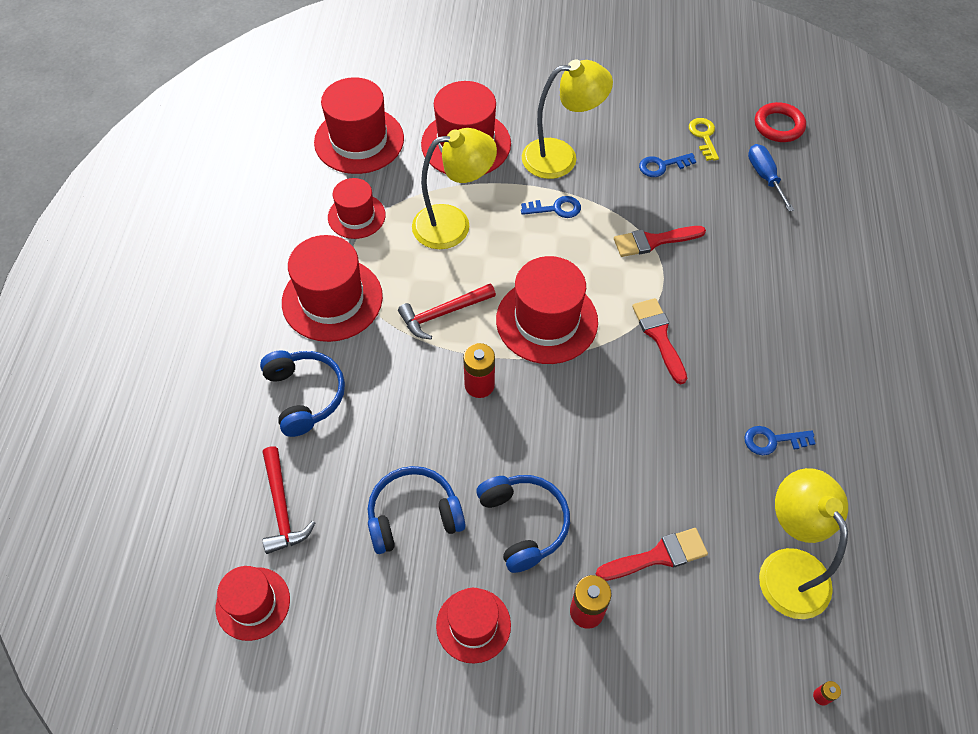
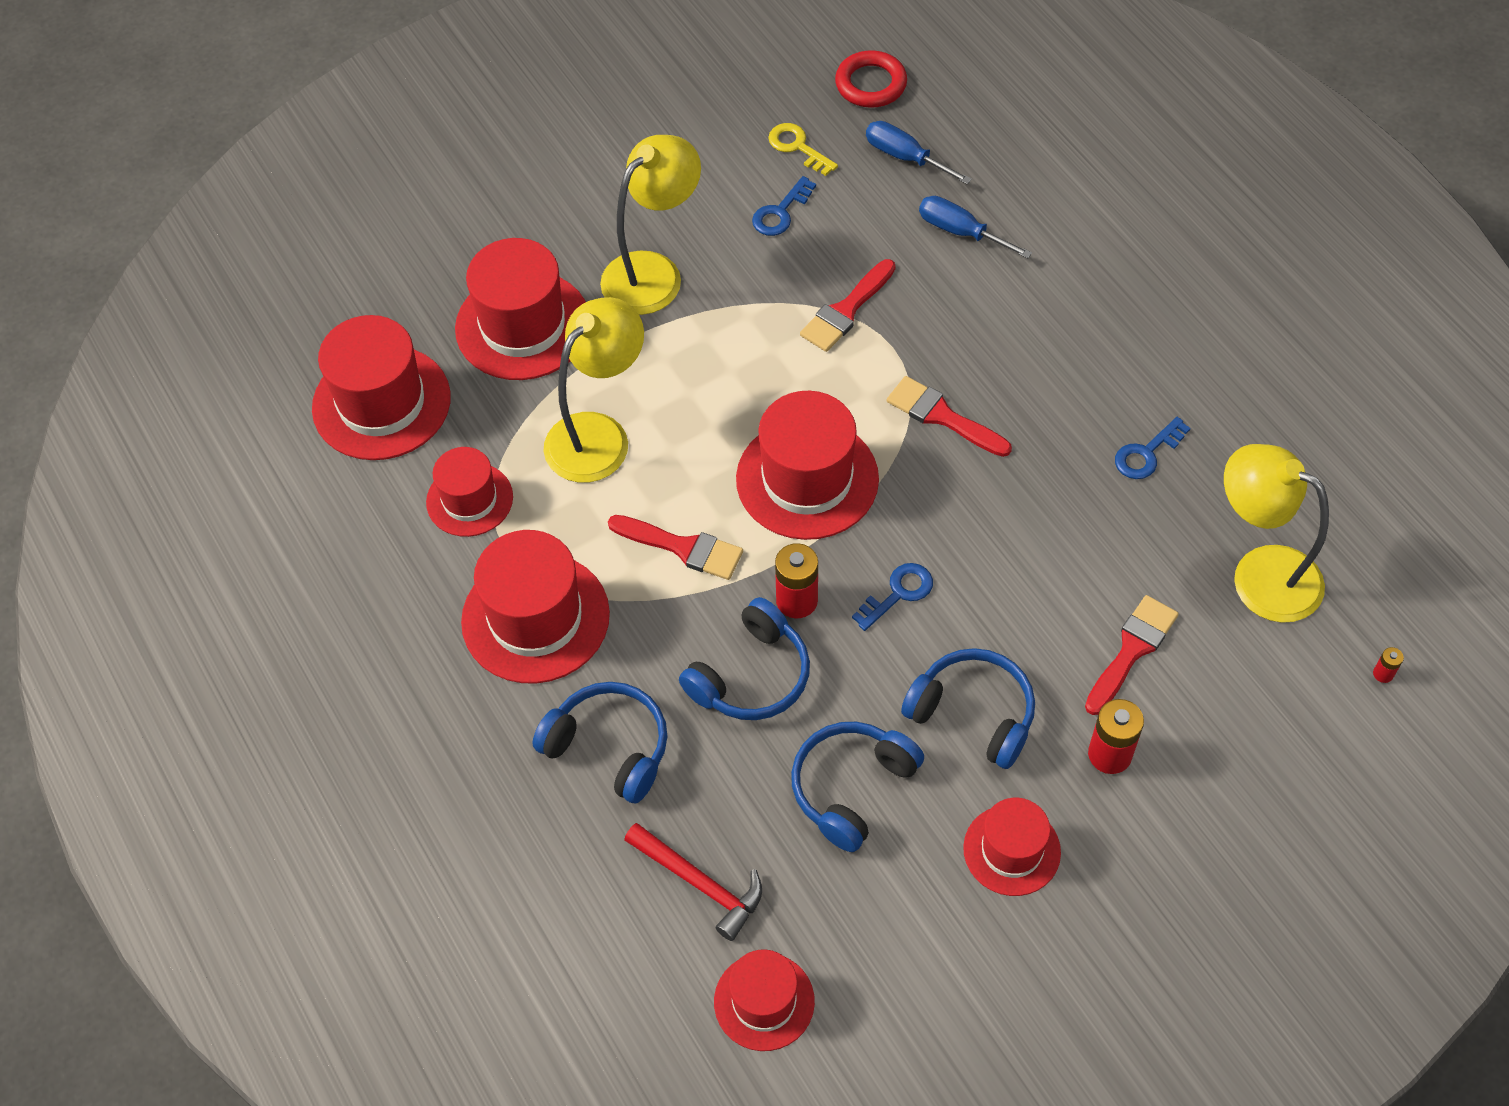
camera: 35 degrees left, 0 degrees up
red hammer [398,283,496,339] -> red brush [608,515,743,580]
blue key [521,196,581,218] -> blue key moved to [852,563,933,631]
none -> blue headphones [679,597,810,720]
none -> blue screwdriver [919,196,1032,259]

